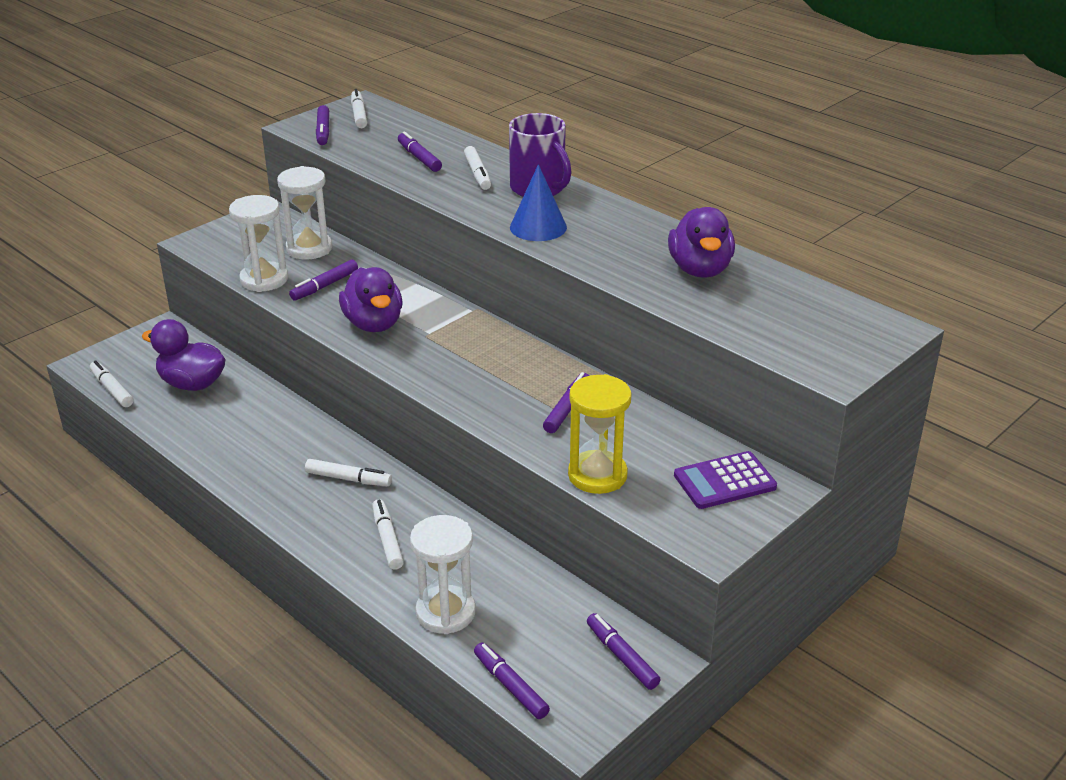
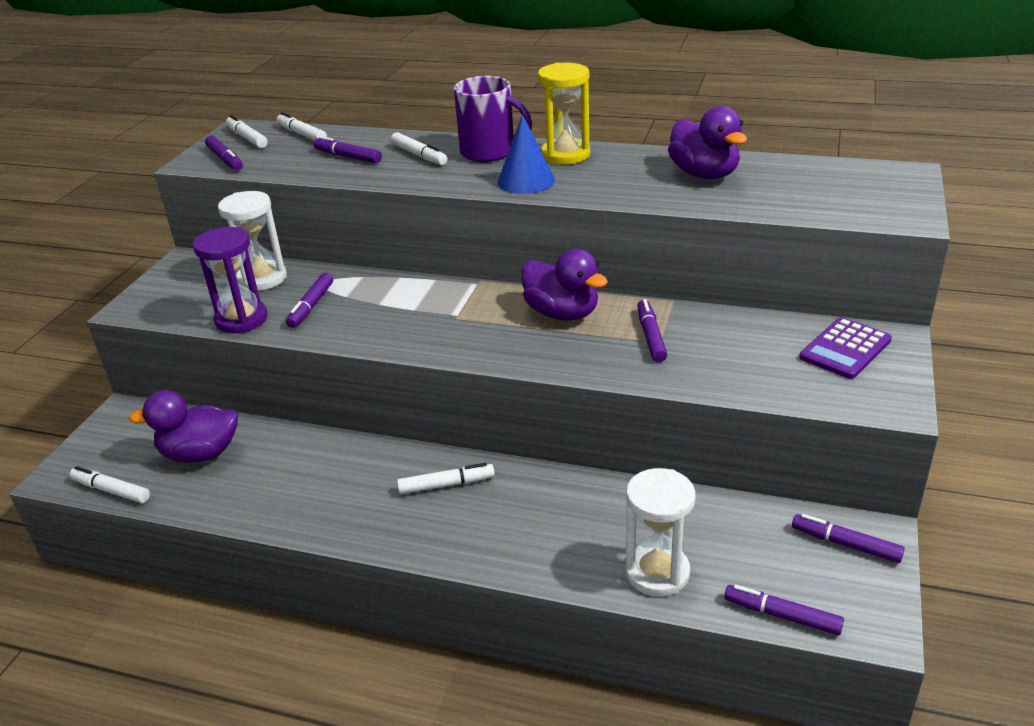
camera: 25 degrees left, 0 degrees up
white hourglass [229,195,288,292] -> purple hourglass [193,227,268,333]
purple duck [339,267,403,332] -> purple duck moved to [522,249,608,320]
white marker [372,499,404,570] -> white marker moved to [276,112,327,140]
yellow hourglass [568,374,632,494] -> yellow hourglass moved to [538,63,590,165]

